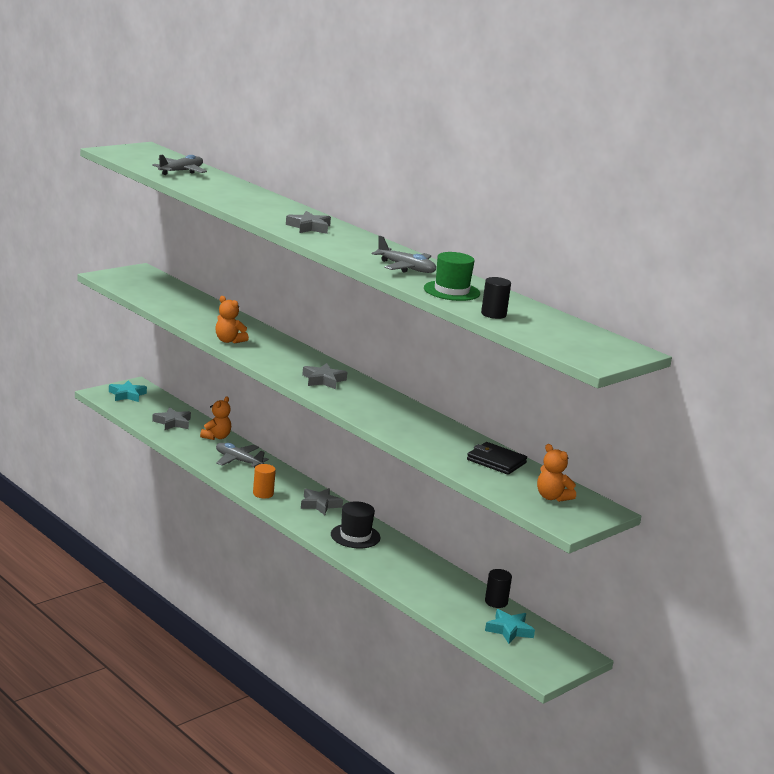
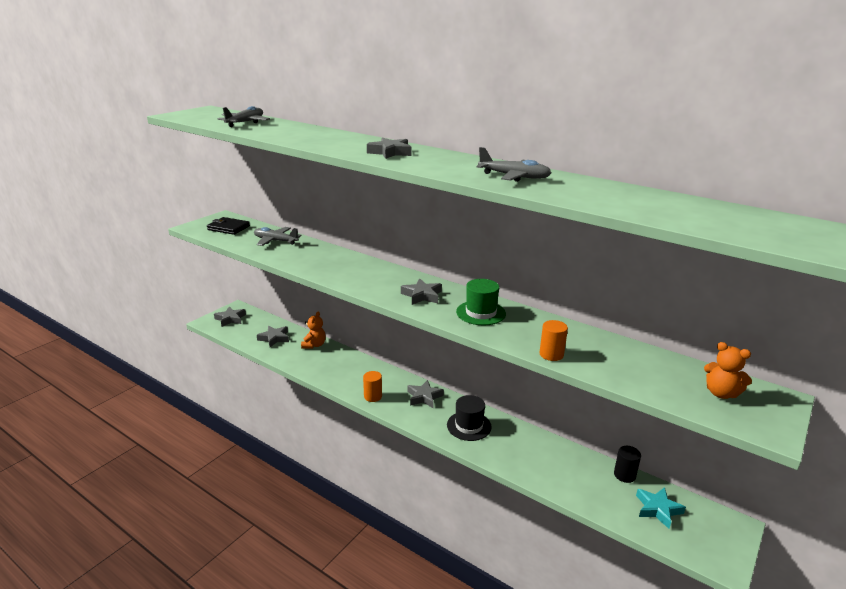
camera: 10 degrees left, 5 degrees up
turquoise star [109,380,147,402] -> grey star [214,307,246,327]
orange teddy bear [215,296,249,344] -> none
grey plane [216,443,269,468] -> grey plane moved to [254,227,302,246]
green hat [424,252,480,301] -> green hat moved to [456,279,506,325]
black wallet [467,442,527,475] -> black wallet moved to [207,217,250,235]
black cylinder [481,277,511,319] -> none
none -> orange cylinder [539,320,568,361]

